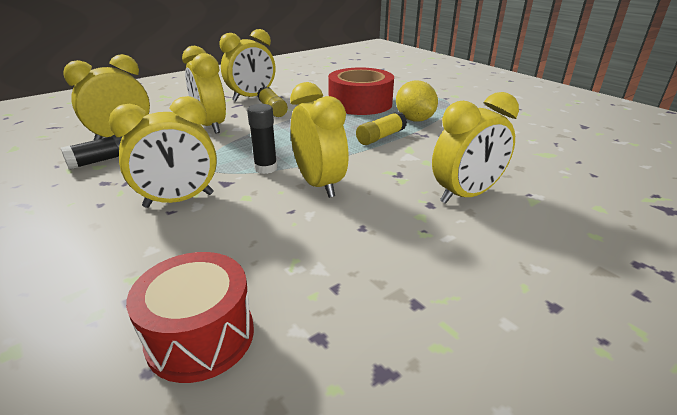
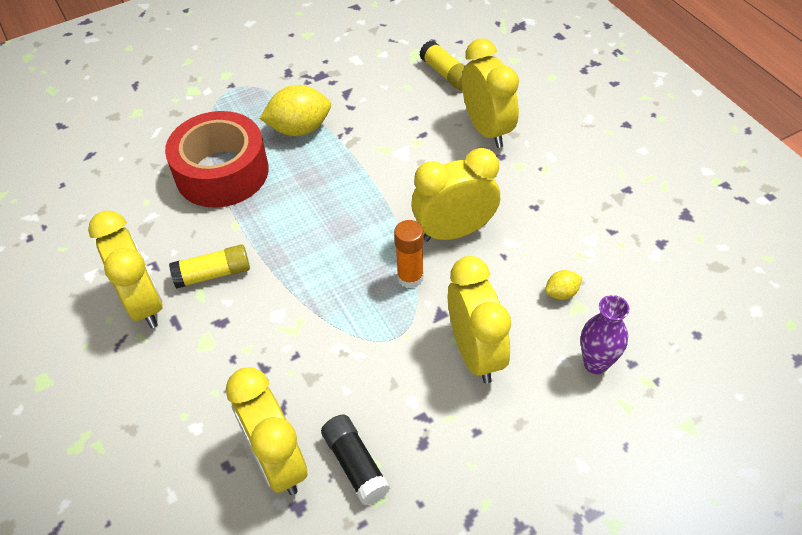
camera: 80 degrees left, 20 degrees up
red drum [126,252,254,383] -> none
yellow clock [182,46,226,134] -> none
black glue stick [247,104,277,174] -> orange glue stick [394,220,424,288]
yellow glue stick [356,112,407,145] -> yellow glue stick moved to [419,41,465,90]
none -> yellow lemon [545,270,582,300]
none -> purple vase [580,295,629,374]

